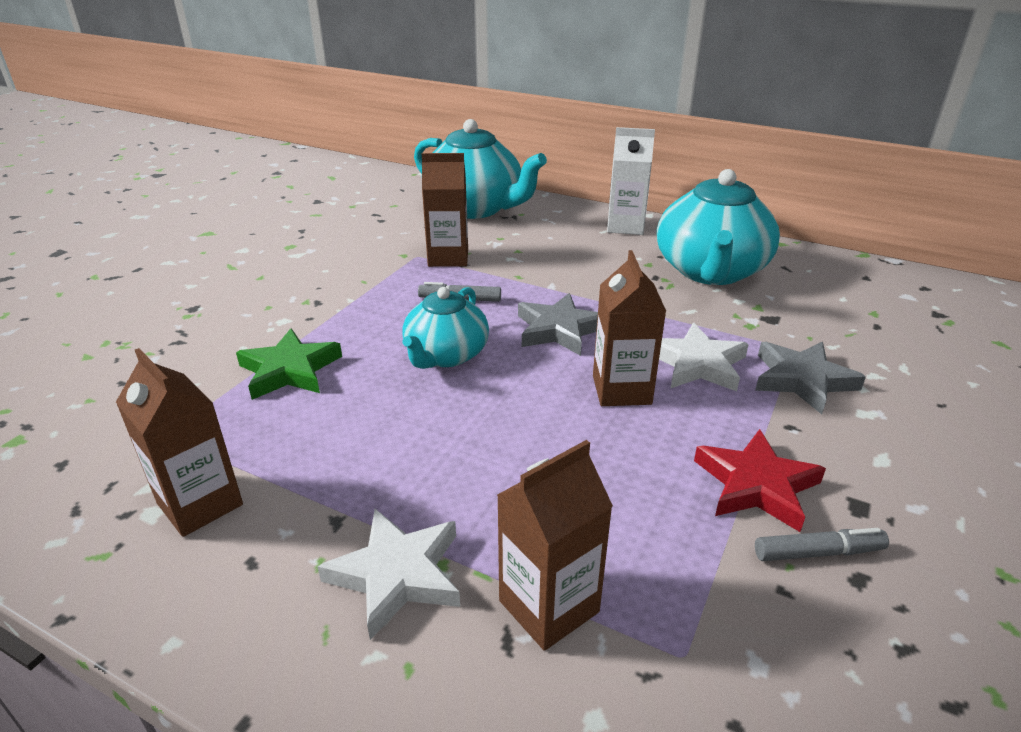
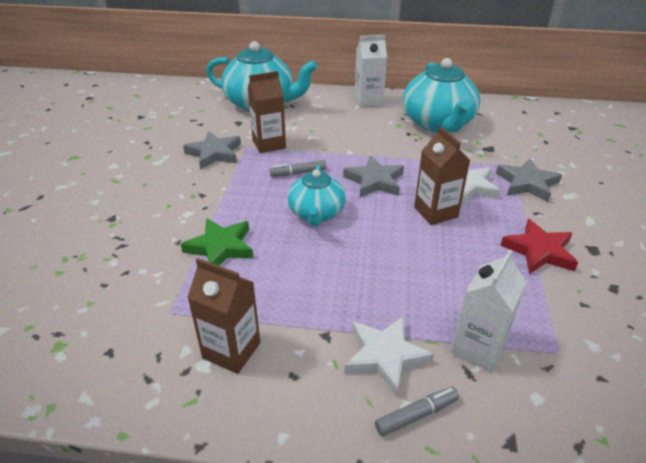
camera: 20 degrees left, 5 degrees up
brown carton [497,440,613,651] -> white carton [451,250,527,372]
grey marker [755,528,889,561] -> grey marker moved to [375,387,459,436]
none -> grey star [183,131,241,170]

